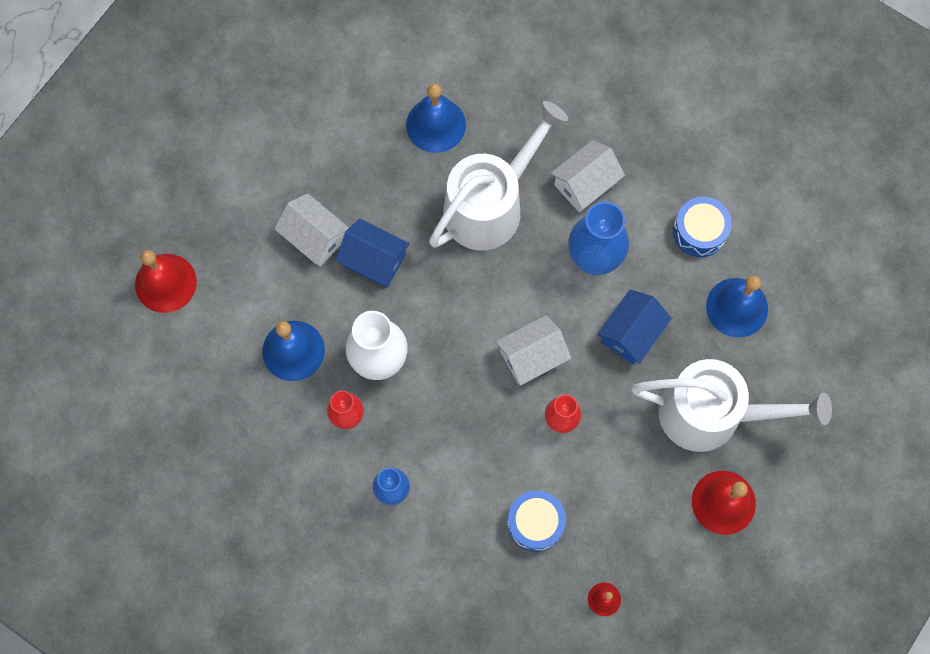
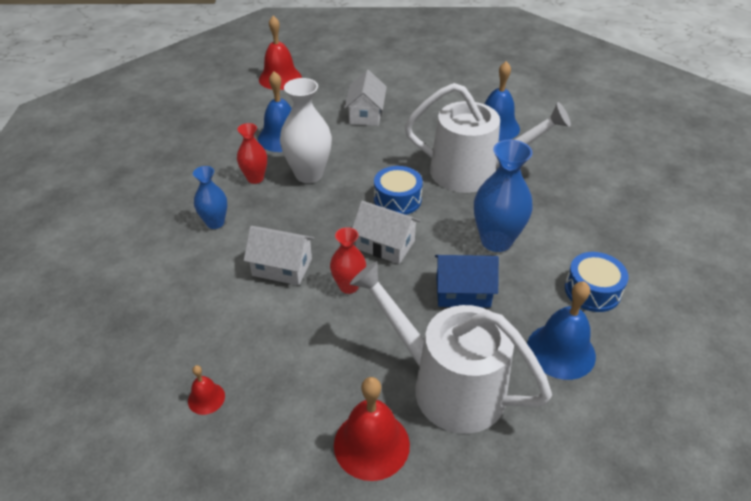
camera: 55 degrees right, 30 degrees down
blue house [335,219,410,288] -> none
blue drum [507,490,566,552] -> blue drum moved to [374,166,423,215]
white house [550,140,625,213] -> white house moved to [244,226,315,285]
white watering can [632,359,832,452] -> white watering can turned 150 degrees clockwise [350,261,552,434]

